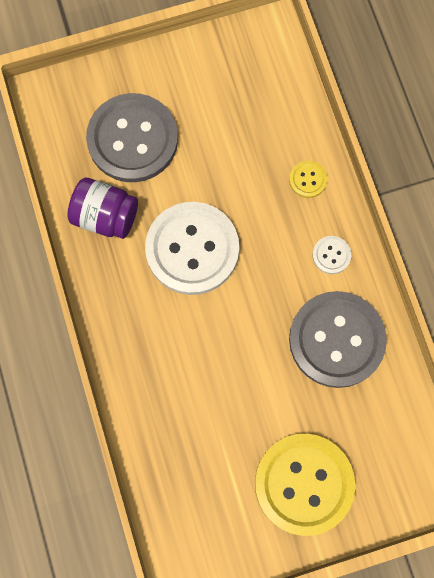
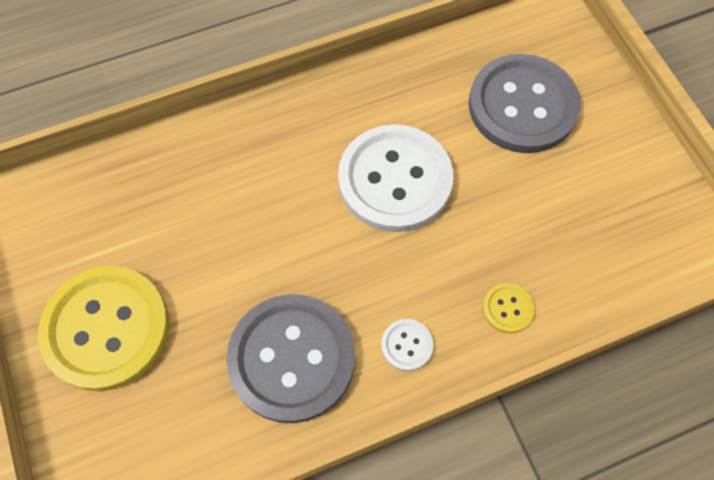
camera: 85 degrees right, 10 degrees down
purple jar [67,178,138,239] -> none

